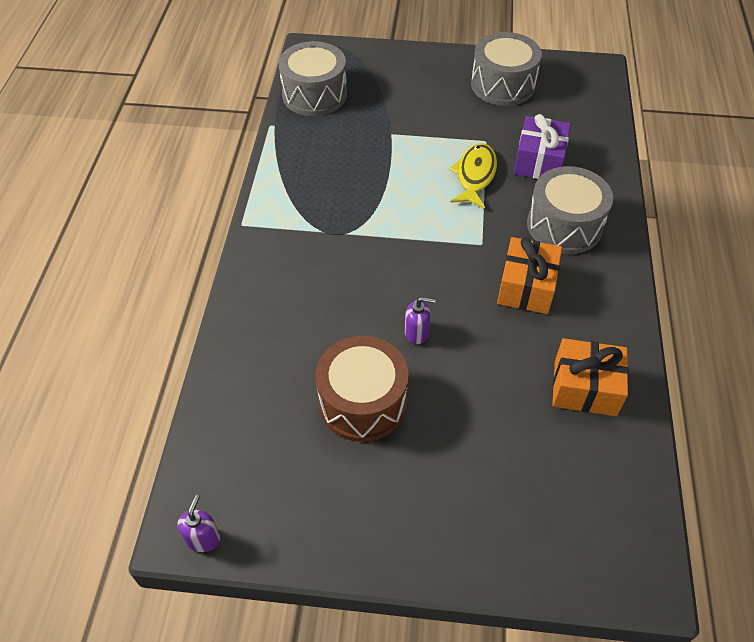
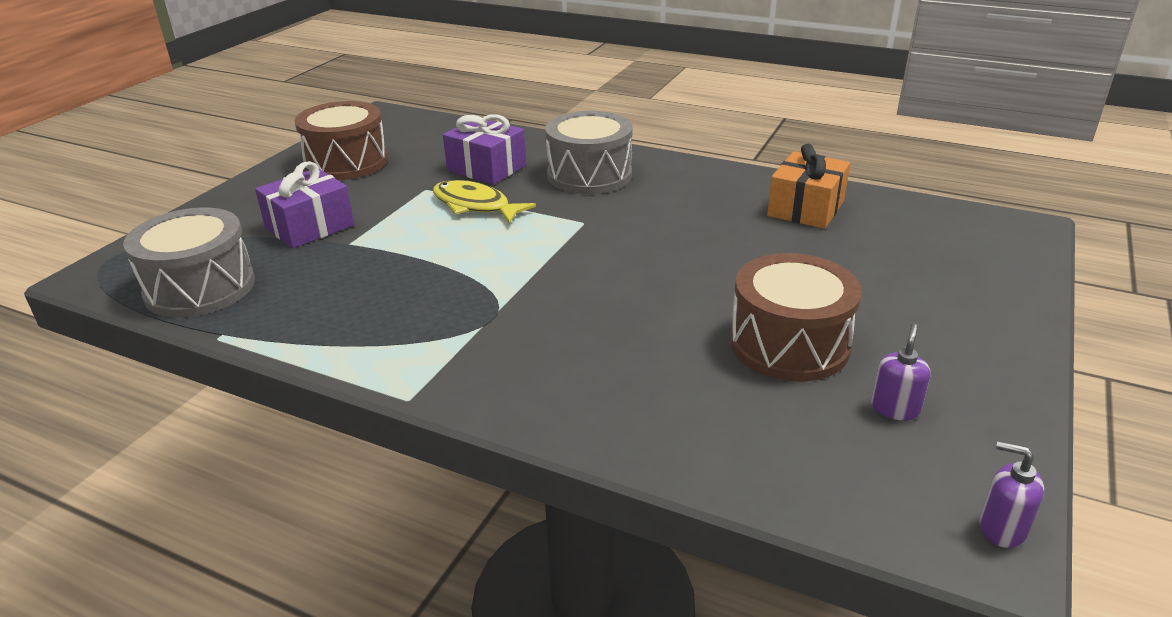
camera: 70 degrees left, 20 degrees down
purple soap dispenser [405,297,436,344] -> purple soap dispenser moved to [871,324,930,420]
grey drum [471,32,542,106] -> brown drum [295,101,388,180]
orange gift [497,237,562,314] -> none
none -> purple gift [255,161,354,248]

